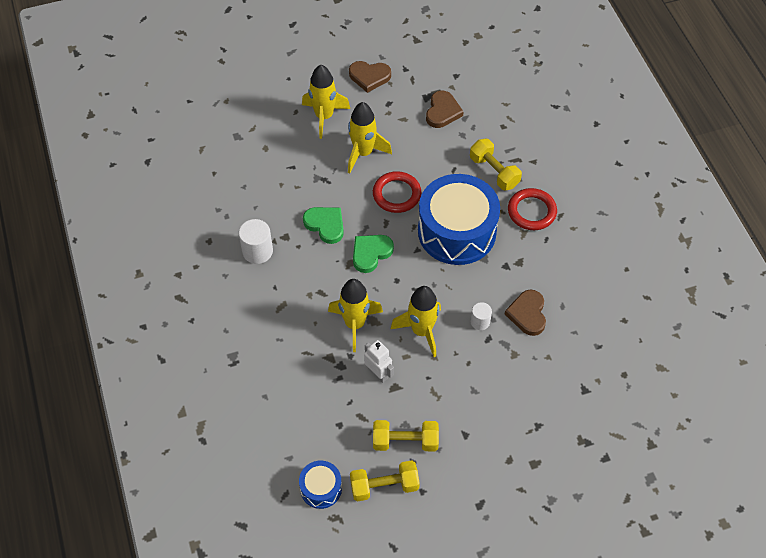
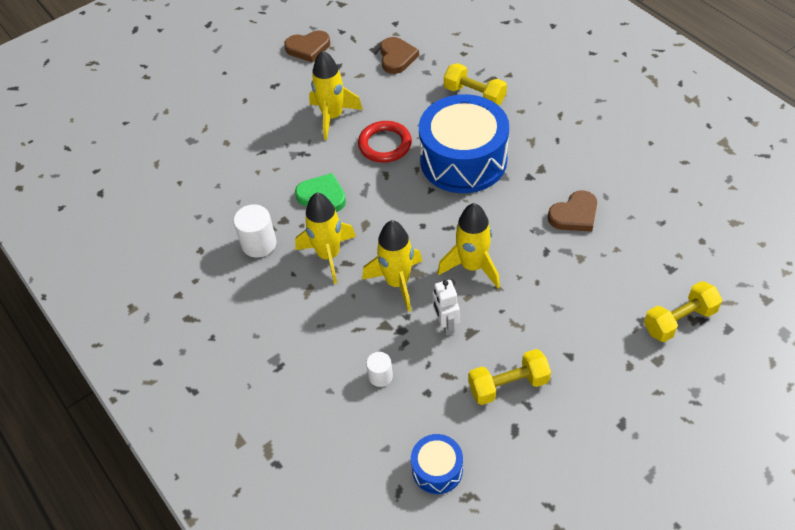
camera: 15 degrees left, 5 degrees down
yellow rocket [302,65,350,139] -> yellow rocket moved to [295,193,356,284]
yellow dumbbell [350,460,420,502] -> yellow dumbbell moved to [644,281,722,342]
green heart [353,235,394,273] -> none
white robot [364,340,394,383] -> white robot turned 135 degrees counterclockwise [432,280,460,335]
white cylinder [470,302,492,330] -> white cylinder moved to [366,352,393,387]
brown heart [505,290,546,336] -> brown heart turned 105 degrees counterclockwise [548,190,597,232]
red ring [508,188,557,230] -> none

